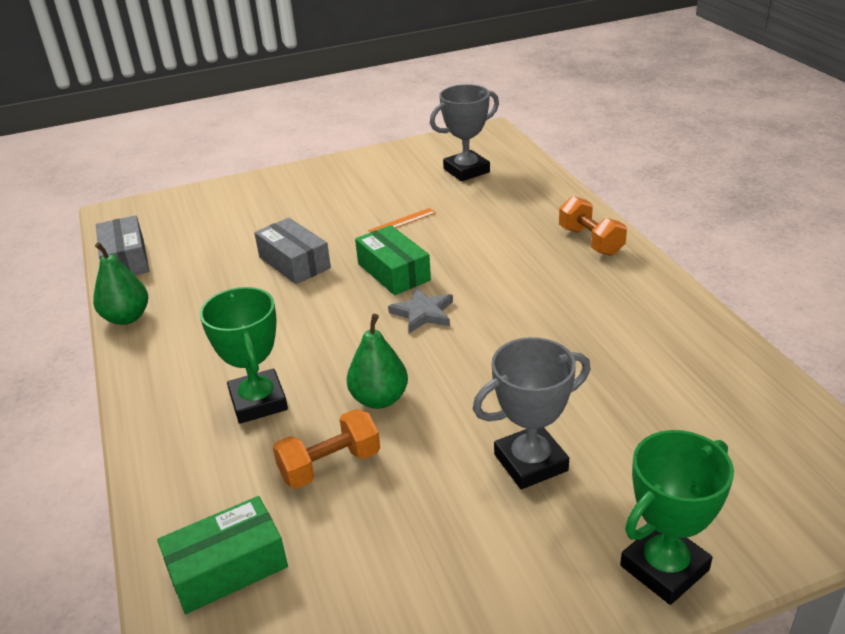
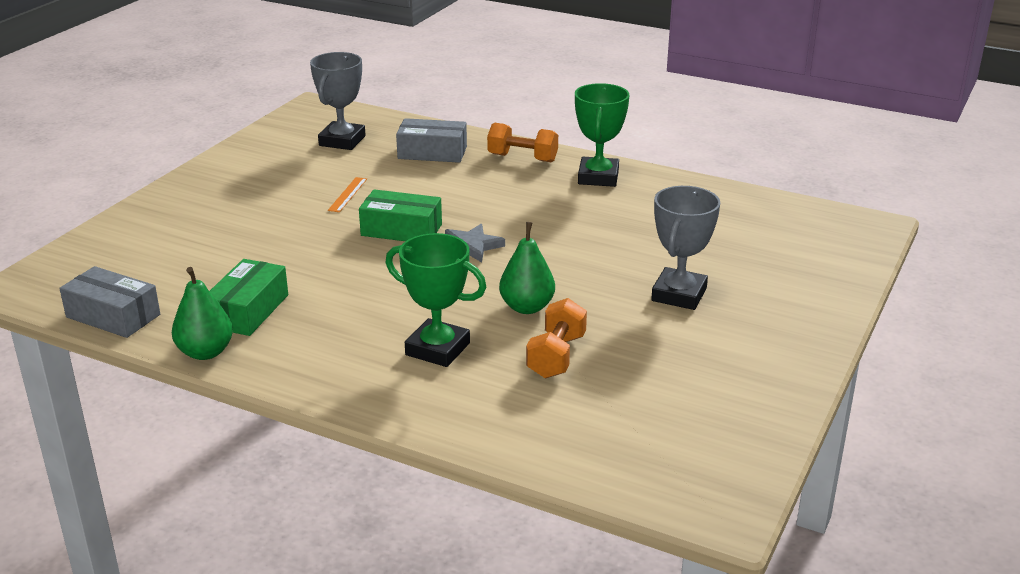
camera: 45 degrees left, 5 degrees down
green box [157,496,288,614] -> green box moved to [209,259,288,336]
grey box [254,218,331,284] -> grey box moved to [396,118,467,163]
green trophy [620,430,734,605] -> green trophy moved to [575,83,629,187]

